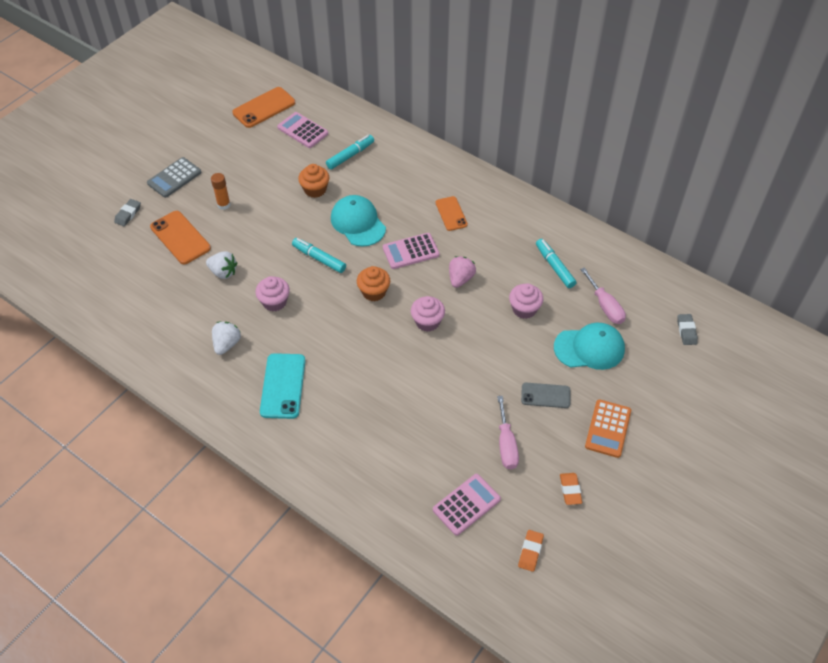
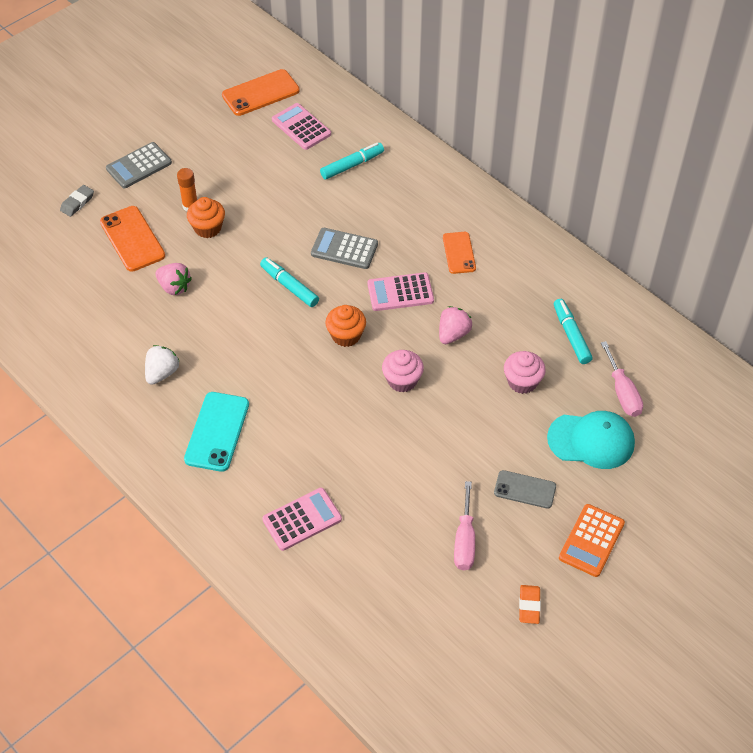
camera: 10 degrees right, 0 degrees up
white strawberry [206,251,237,279] -> pink strawberry [155,263,192,295]
pink cupcake [255,276,290,311] -> none
orange cupcake [298,164,329,198] -> orange cupcake moved to [187,197,225,238]
turquoise cap [331,195,386,247] -> grey calculator [311,228,378,269]
pink calculator [433,474,501,536] -> pink calculator moved to [262,488,342,551]
orange eraser [518,530,544,572] -> none
grey eraser [677,314,698,345] -> none

